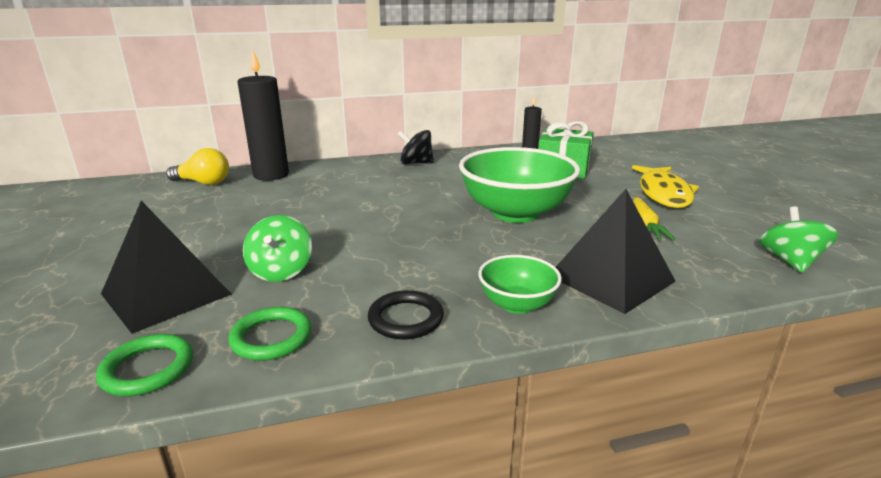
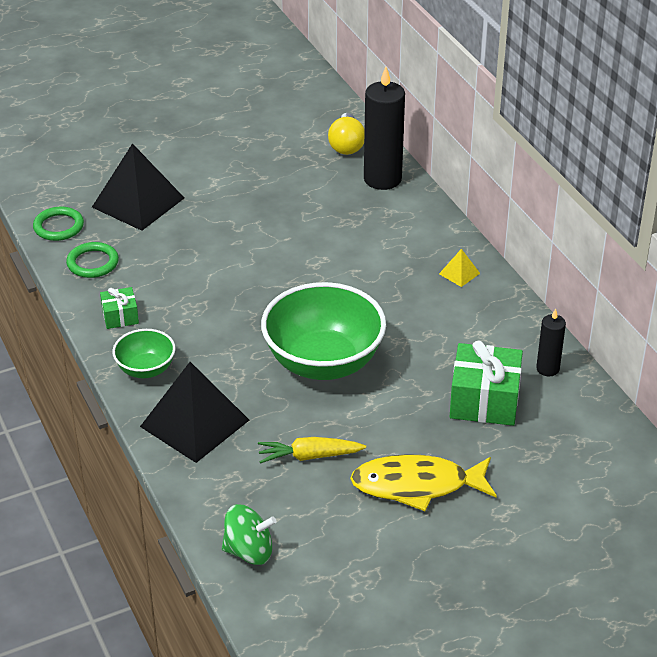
camera: 80 degrees right, 15 degrees up
green spinning top [243,215,312,282] -> none
black ring [368,290,444,340] -> green gift [100,287,139,329]
black spinning top [397,130,434,164] -> yellow pyramid [439,249,480,287]

